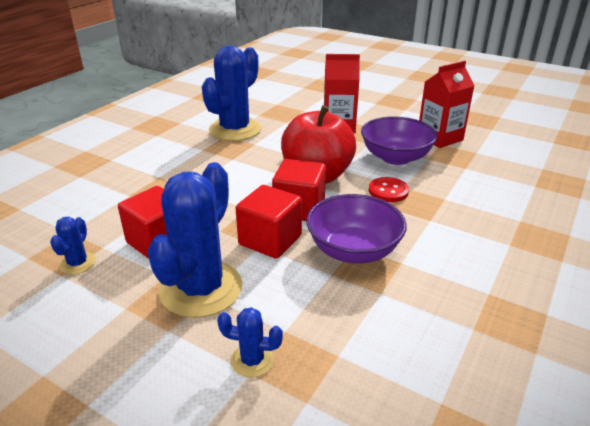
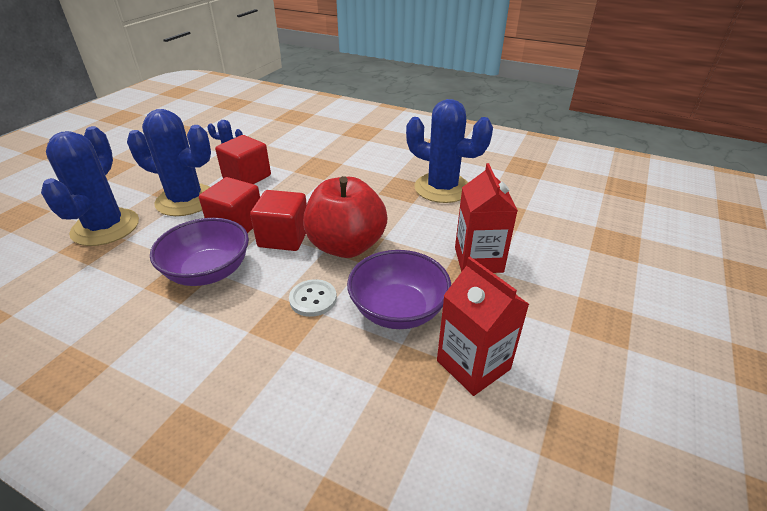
camera: 85 degrees right, 5 degrees up
blue cactus [217,307,283,378] -> blue cactus [41,126,139,246], size x2.24
red button [369,177,409,202] -> white button [289,279,337,317]

